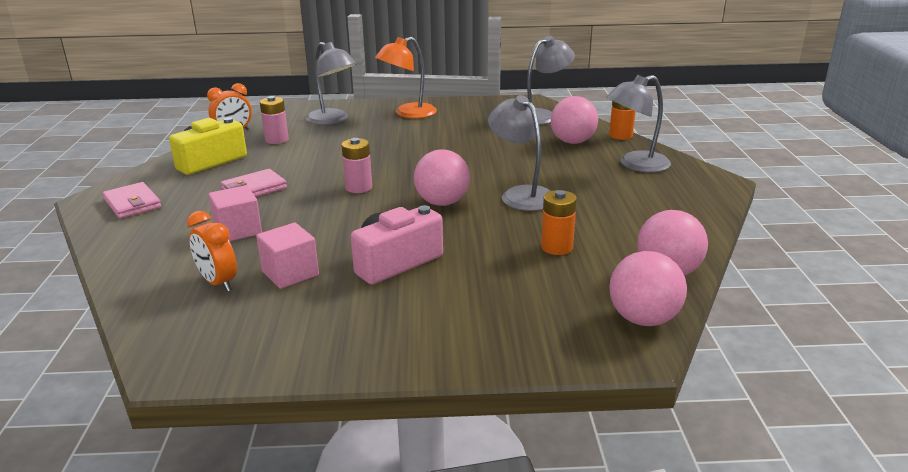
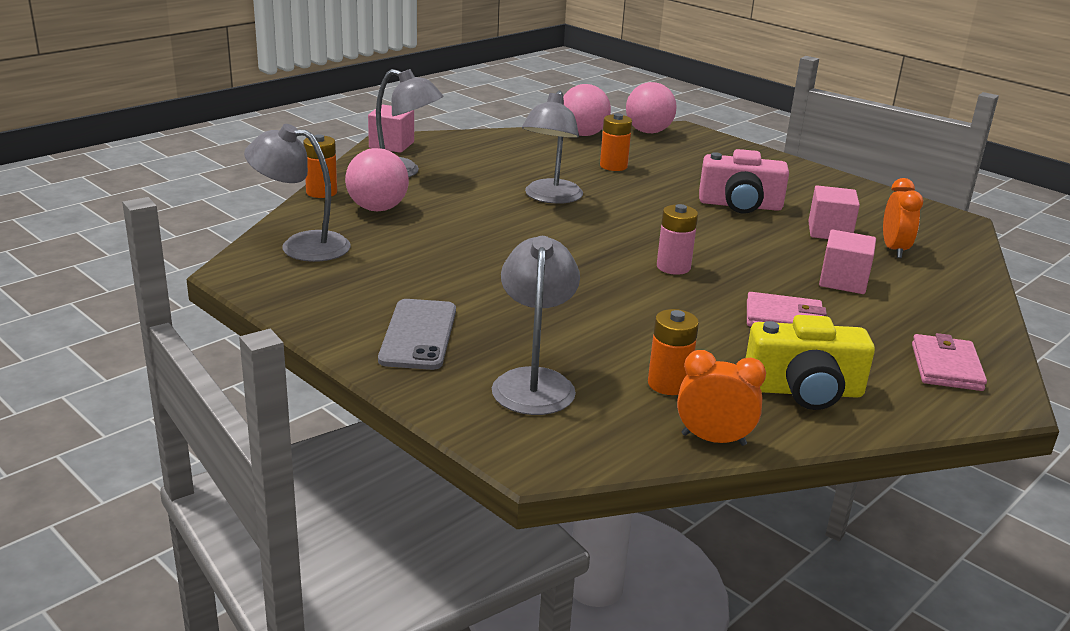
camera: 135 degrees left, 0 degrees up
pink battery [260,96,289,144] -> orange battery [648,309,699,395]
orange lamp [375,37,437,118] -> grey phone [378,299,456,370]
pink ball [414,149,470,206] -> none
none -> pink cube [368,105,414,153]

